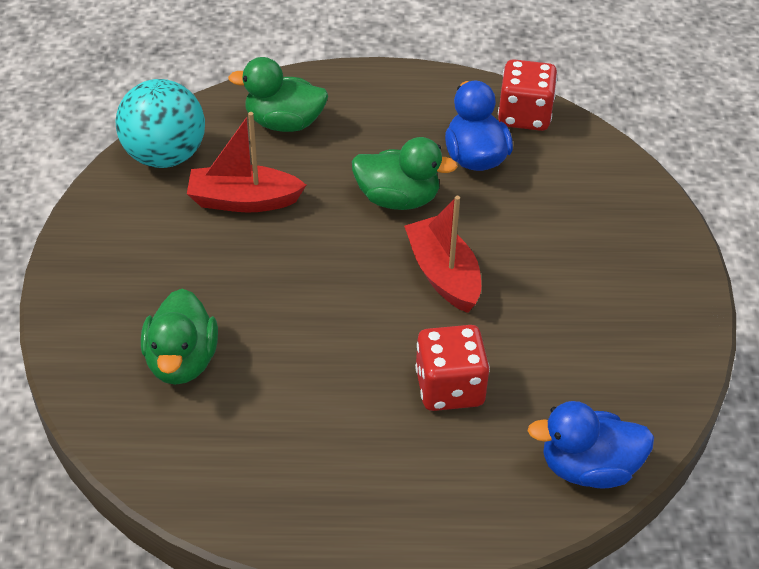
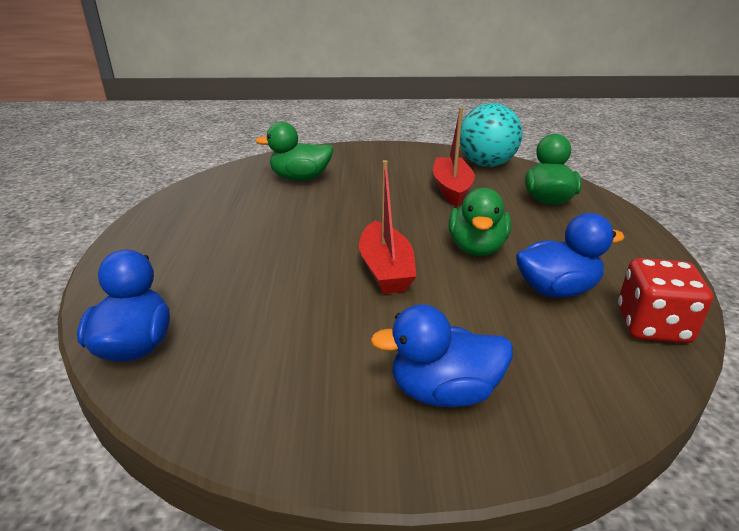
camera: 90 degrees right, 15 degrees down
red boat [404,196,481,313] -> red boat turned 105 degrees clockwise [359,160,417,294]
red dice [415,325,490,411] -> none
none -> blue duck [370,304,513,407]

